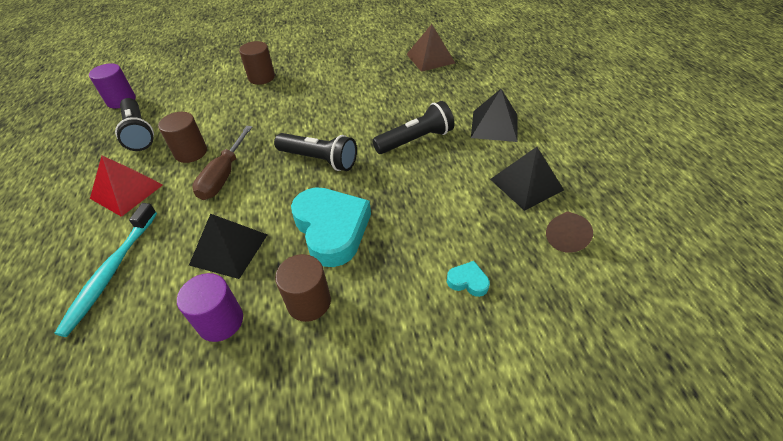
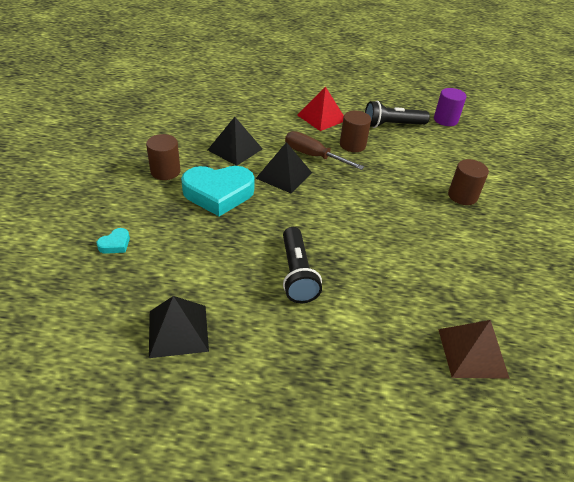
camera: 105 degrees right, 5 degrees down
turquoise toothbrush [54,203,157,337] -> none
purple cylinder [177,273,243,342] -> none
black flashlight [274,133,357,171] -> none
black pyramid [471,89,518,142] -> black pyramid moved to [255,142,312,194]
brown cone [546,211,593,253] -> none

